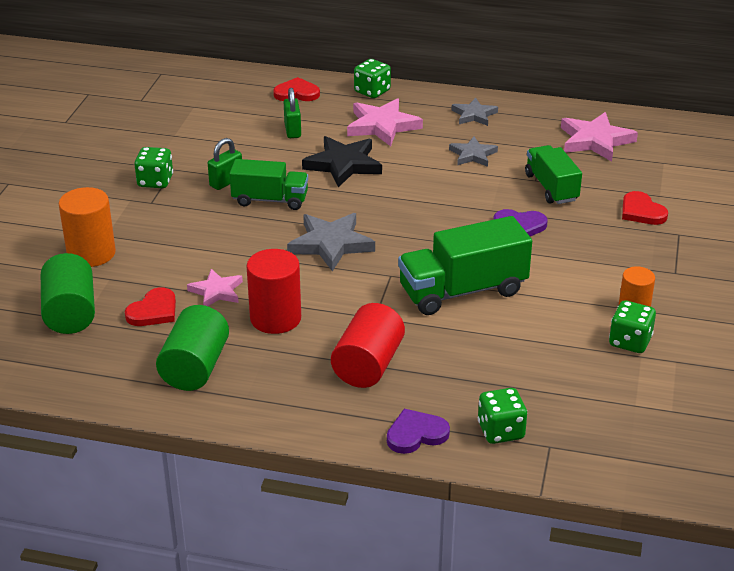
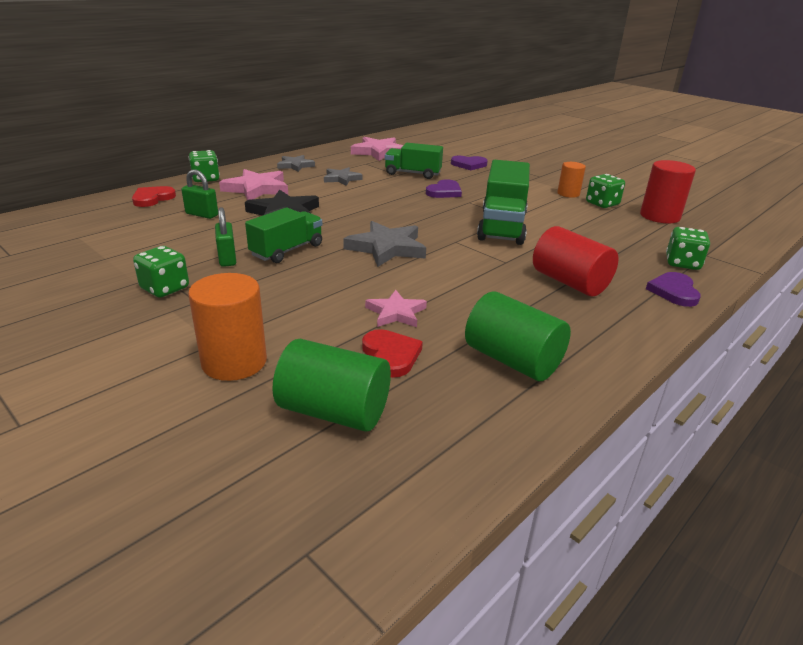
camera: 60 degrees left, 5 degrees down
red cylinder [247,249,301,334] -> red cylinder moved to [640,160,696,223]
red heart [622,191,668,225] -> purple heart [451,156,488,170]

